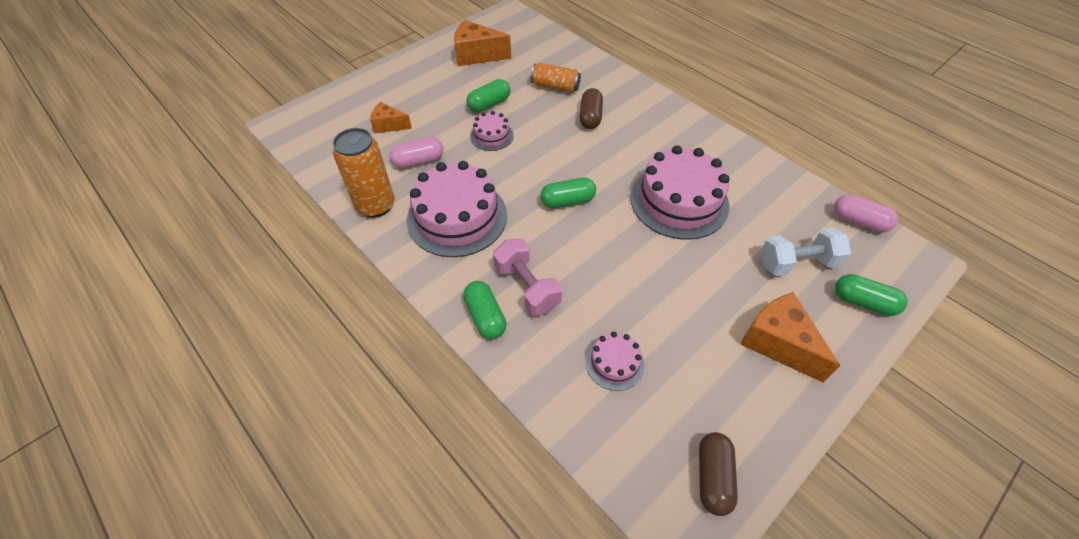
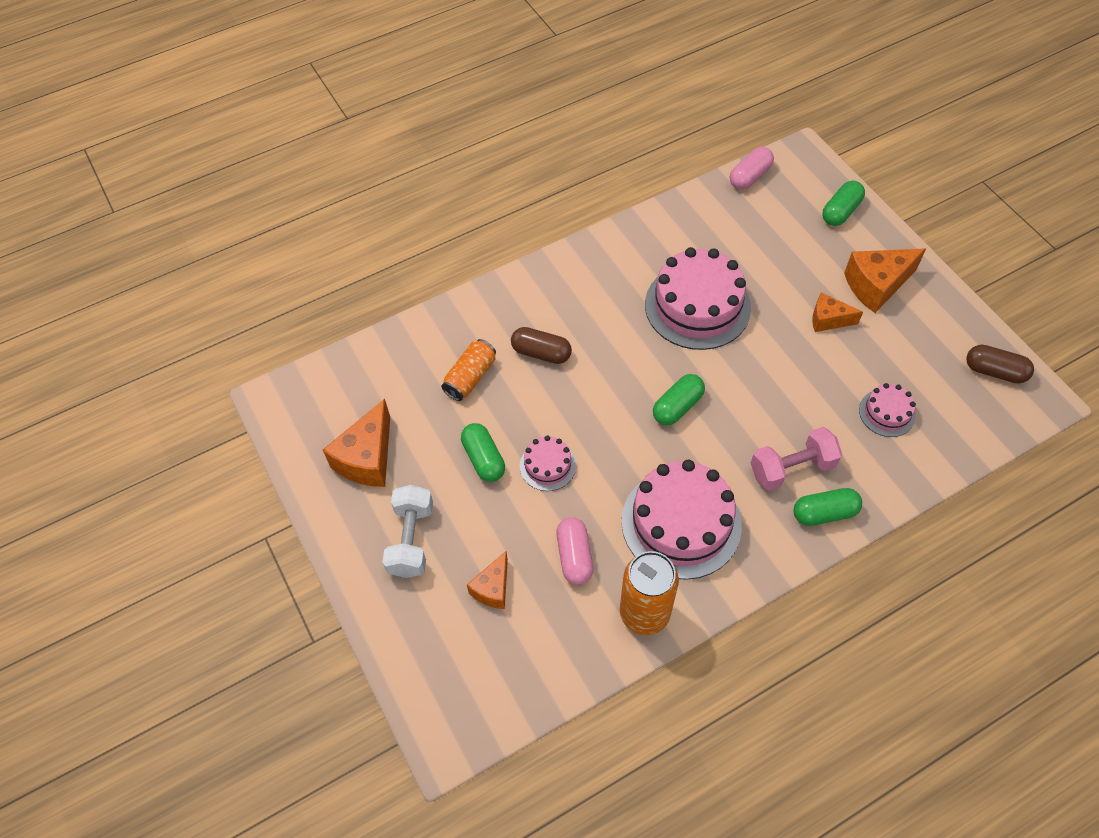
camera: 75 degrees left, 5 degrees up
green capsule [540,177,596,208] -> green capsule turned 45 degrees clockwise [653,374,705,425]
white dumbbell [761,228,851,276] -> white dumbbell moved to [383,485,433,578]
none -> orange cheese [812,292,863,332]

